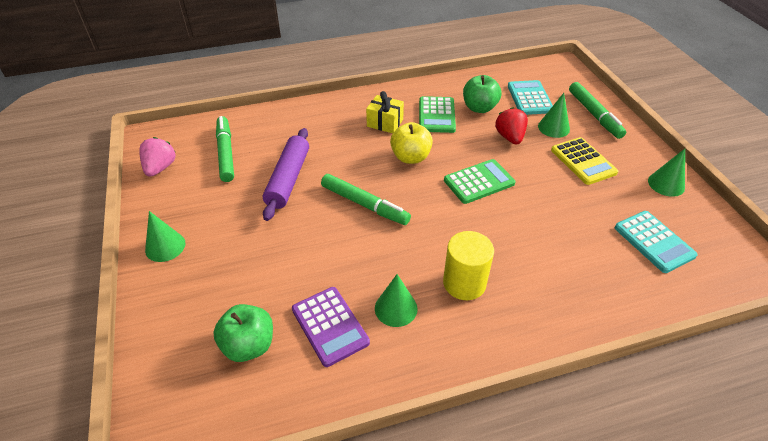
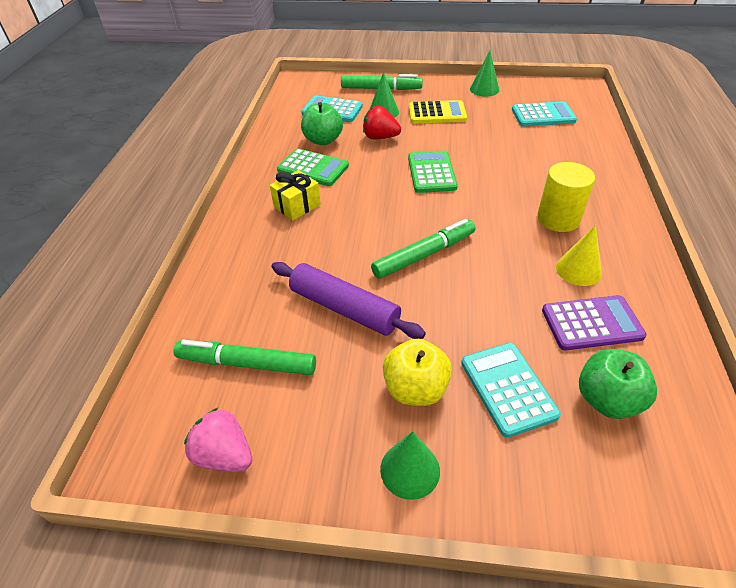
camera: 65 degrees left, 0 degrees up
green cone [375,274,417,327] -> yellow cone [556,225,602,286]
yellow apple [390,122,433,164] -> yellow apple moved to [383,339,452,406]
none -> turquoise calculator [461,343,561,438]

